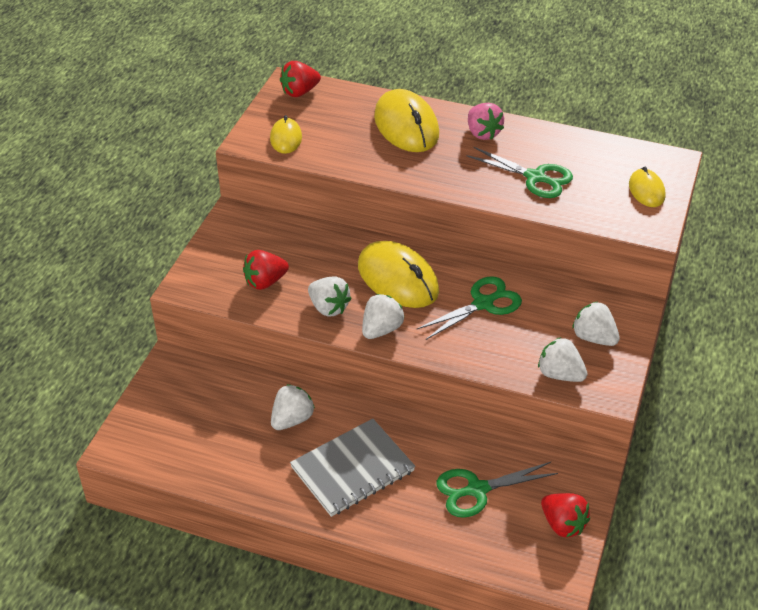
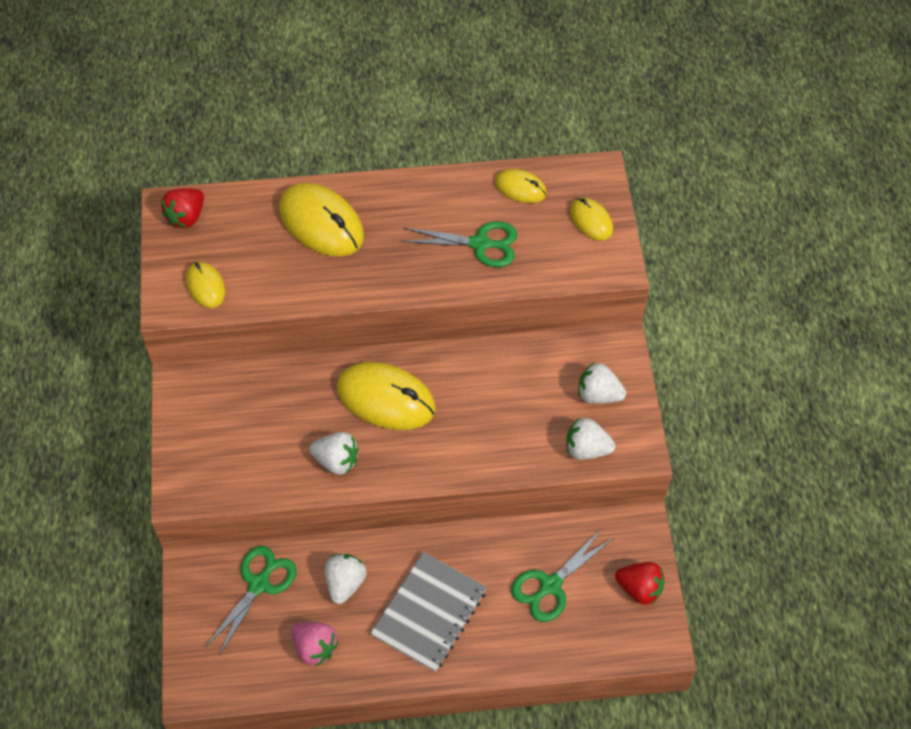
camera: 25 degrees left, 15 degrees up
red strawberry [243,250,289,290] -> none
white strawberry [362,294,405,339] -> none
green scissors [416,276,522,340] -> green scissors moved to [205,546,297,656]
pink strawberry [468,103,504,140] -> pink strawberry moved to [291,622,339,667]
none -> yellow mouse [495,169,547,203]

